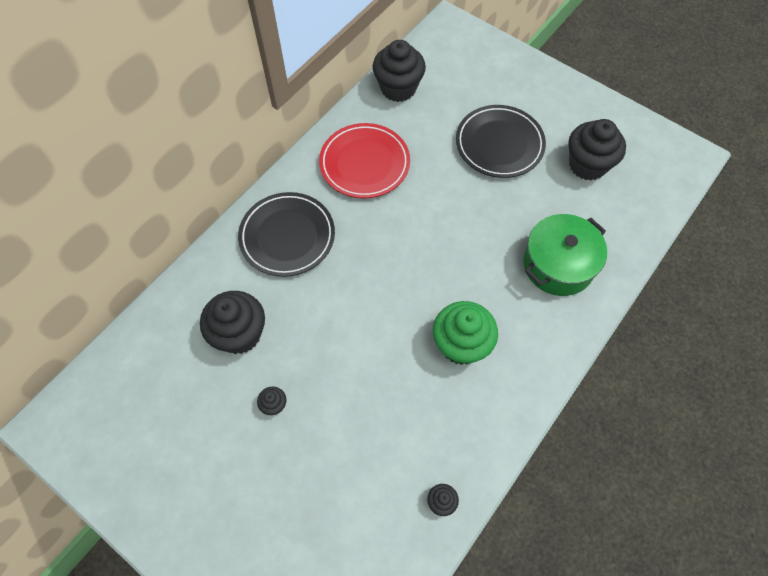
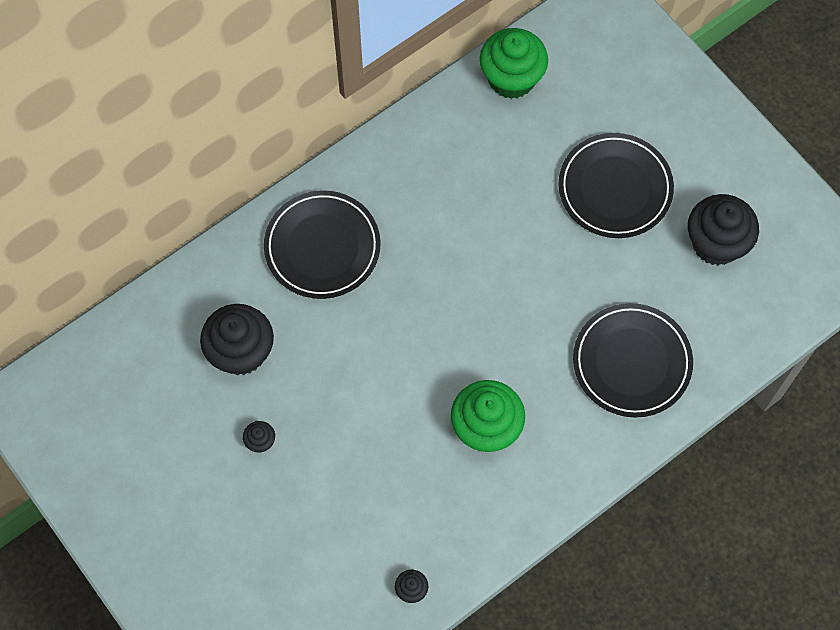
camera: 15 degrees right, 5 degrees up
red plate [319,123,410,198] -> none
black cupcake [372,40,426,102] -> green cupcake [480,28,548,99]
green pot [523,214,607,296] -> black plate [573,303,693,418]

